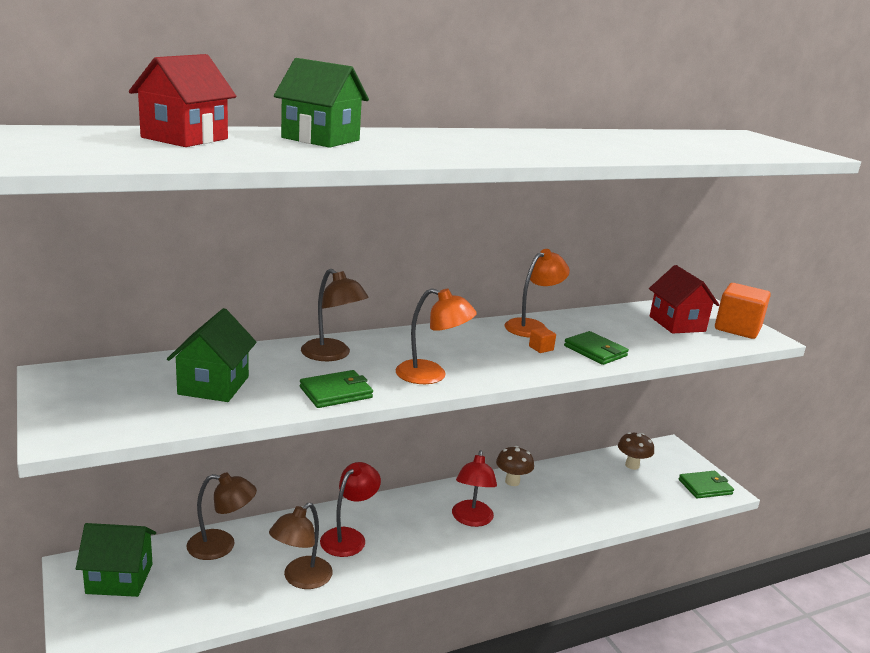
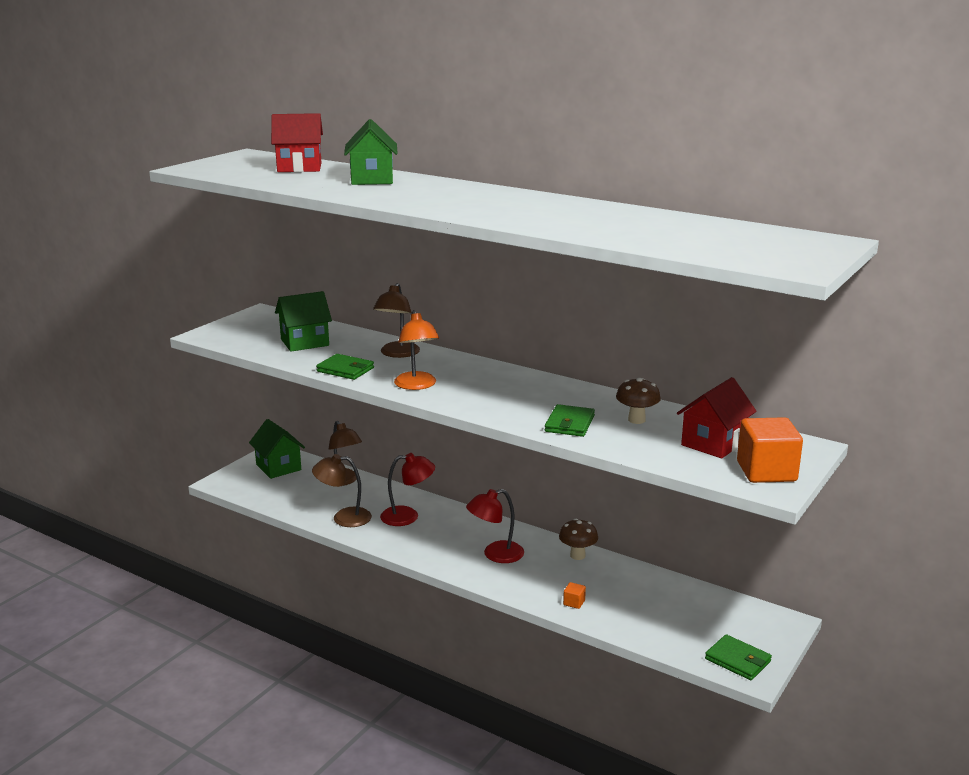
camera: 60 degrees right, 0 degrees up
orange lamp [504,249,570,337] -> none
orange cube [529,327,556,353] -> orange cube moved to [563,582,586,609]
brown mushroom [618,432,654,470] -> brown mushroom moved to [616,378,661,424]

